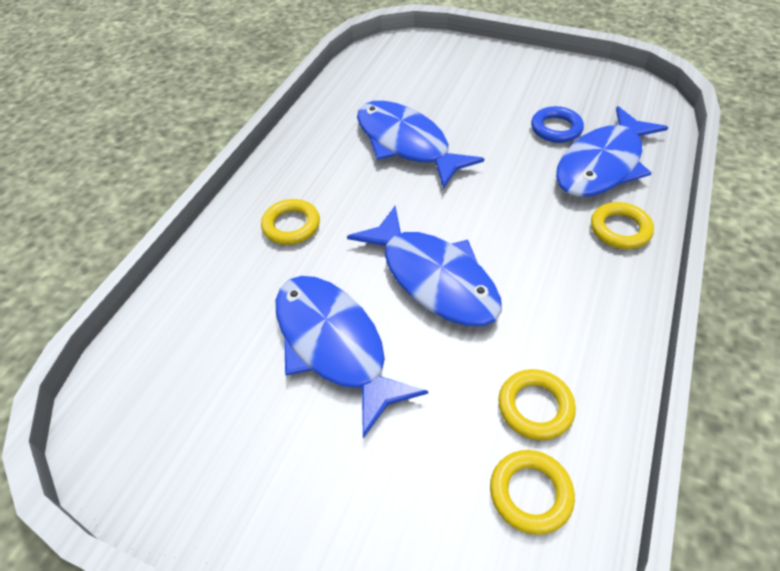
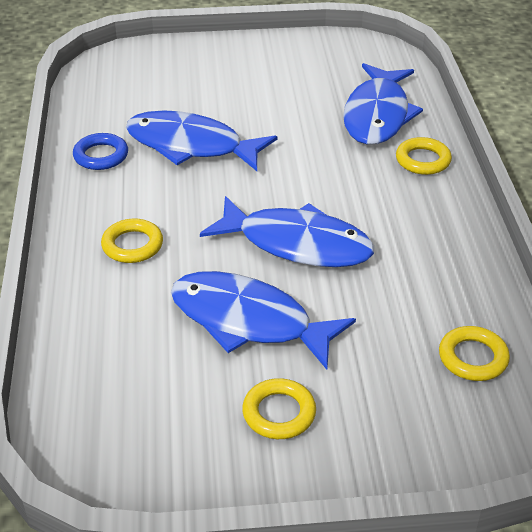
camera: 30 degrees left, 10 degrees down
yellow ring [498,369,576,440] -> yellow ring moved to [242,378,316,439]
blue ring [531,106,584,143] -> blue ring moved to [73,133,128,170]

